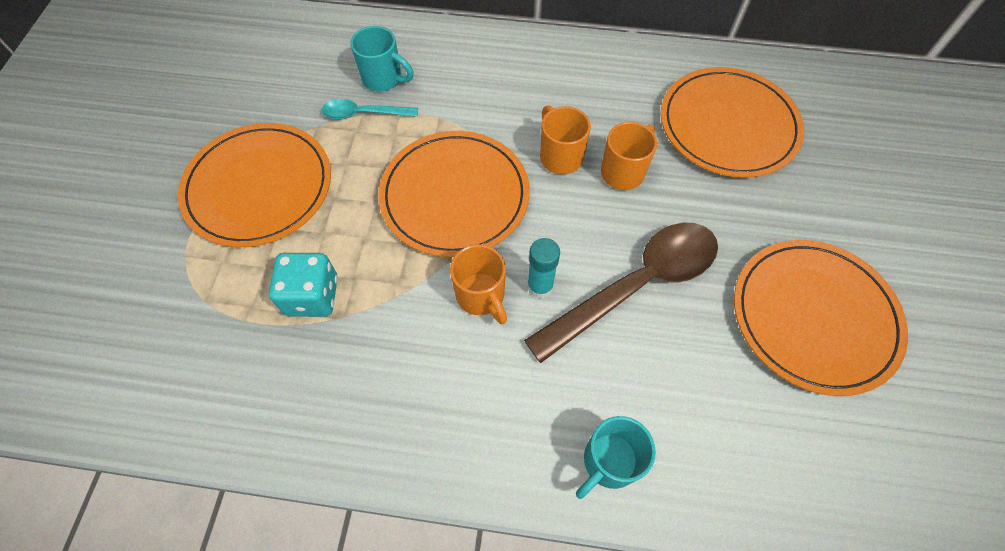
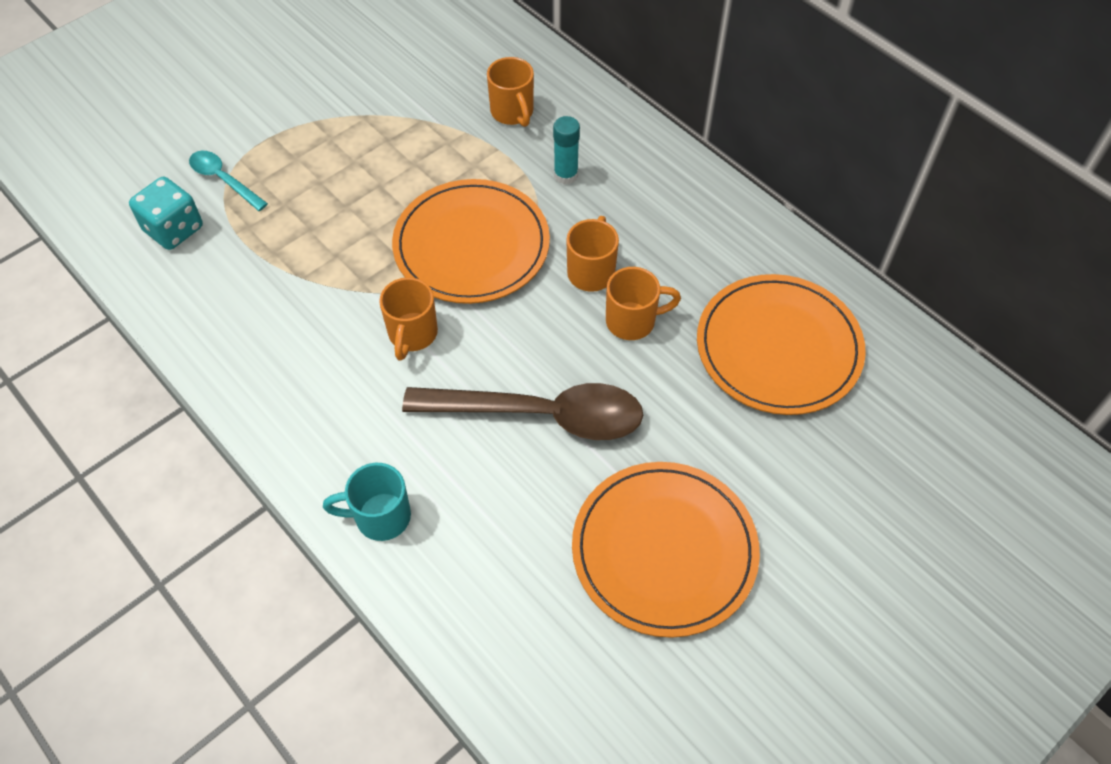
camera: 40 degrees right, 5 degrees down
orange plate [178,123,331,247] -> none
turquoise dice [269,253,338,317] -> turquoise dice moved to [129,177,203,250]
turquoise spoon [322,99,418,119] -> turquoise spoon moved to [189,151,268,211]
turquoise mug [350,26,414,92] -> orange mug [487,57,534,127]
turquoise glue stick [527,238,560,299] -> turquoise glue stick moved to [553,116,580,184]

